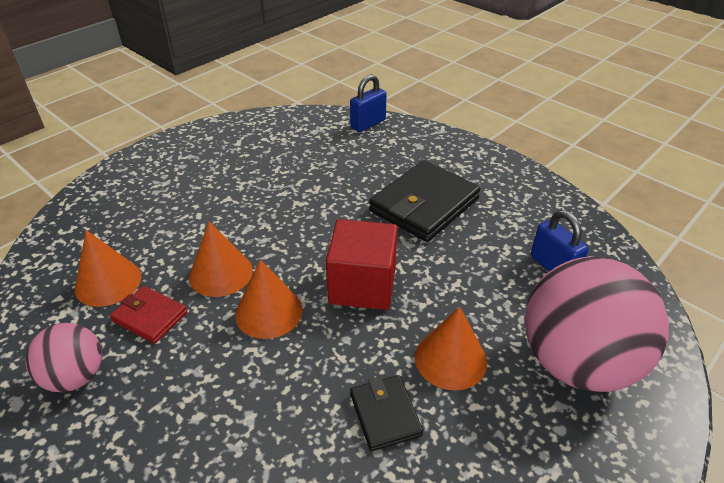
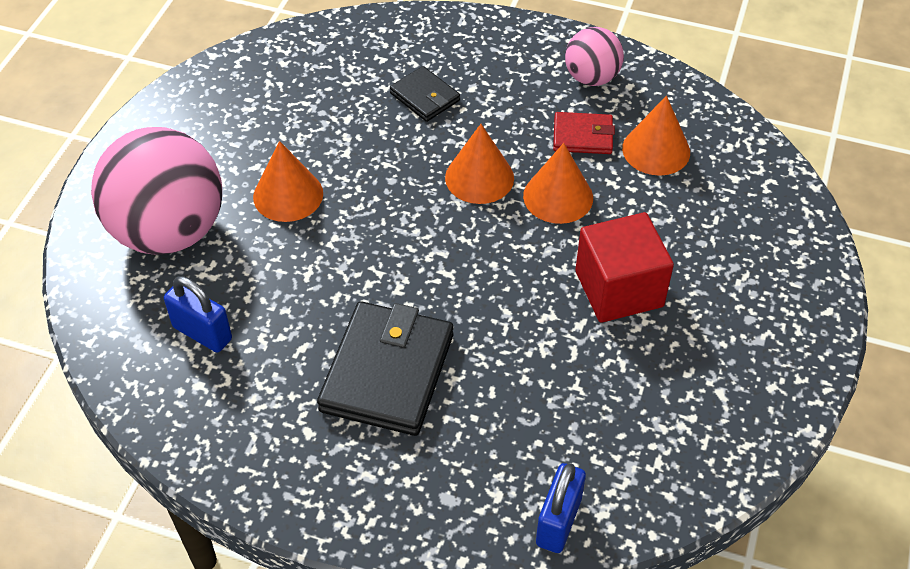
camera: 155 degrees right, 10 degrees up
red cube [326,219,398,310] -> red cube moved to [575,212,674,323]
black wallet [350,375,423,451] -> black wallet moved to [390,66,460,122]

